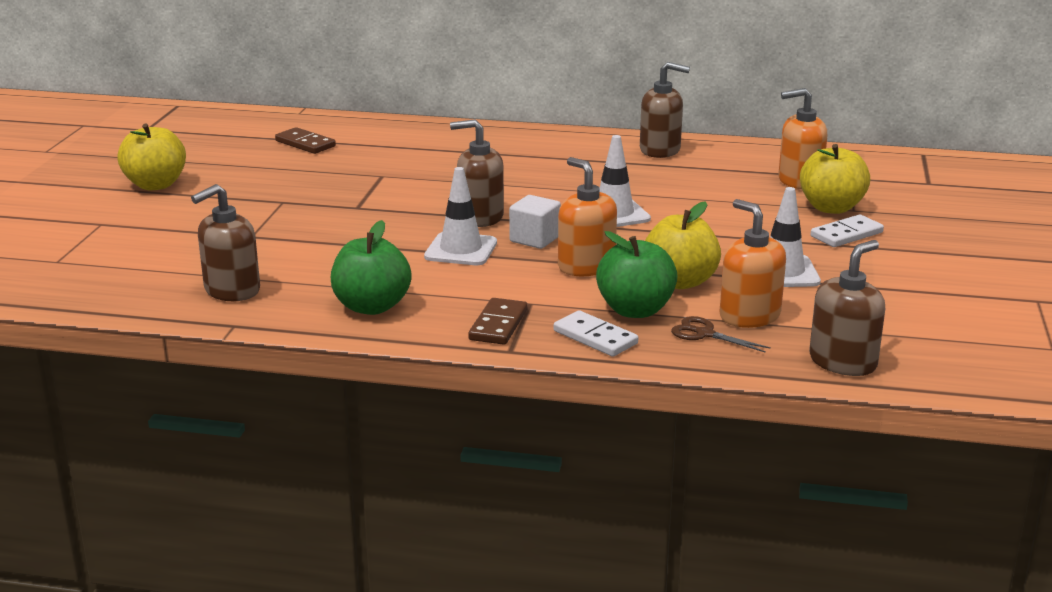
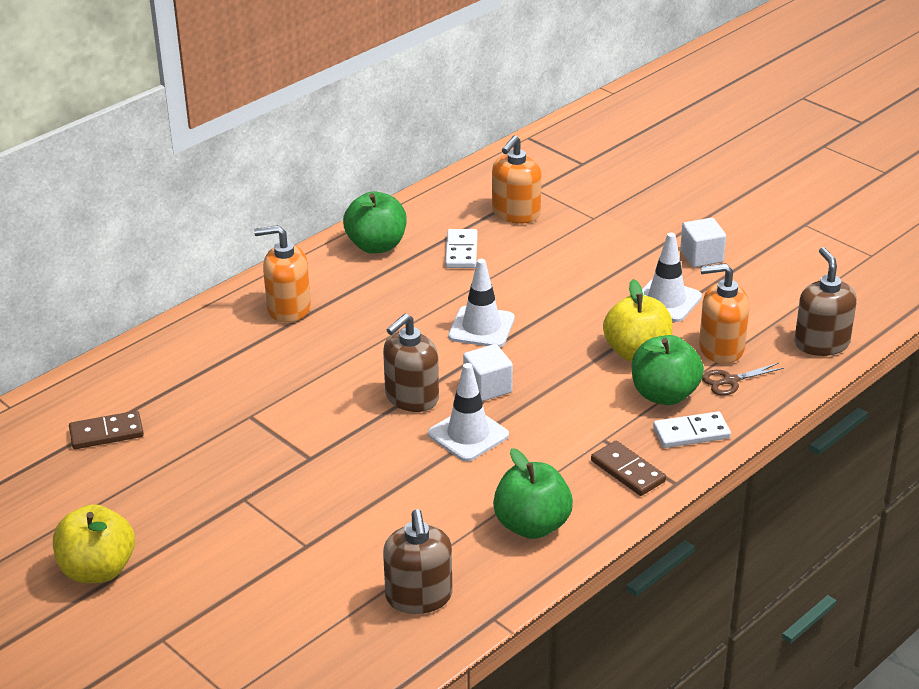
camera: 55 degrees left, 10 degrees up
orange soap dispenser [558,157,617,276] -> orange soap dispenser moved to [254,225,311,323]
brown soap dispenser [640,62,690,158] -> green apple [343,191,407,254]
yellow apple [800,144,870,214] -> none
white domino [811,214,884,247] -> white domino moved to [445,229,478,268]
none -> white cube [680,218,726,267]

